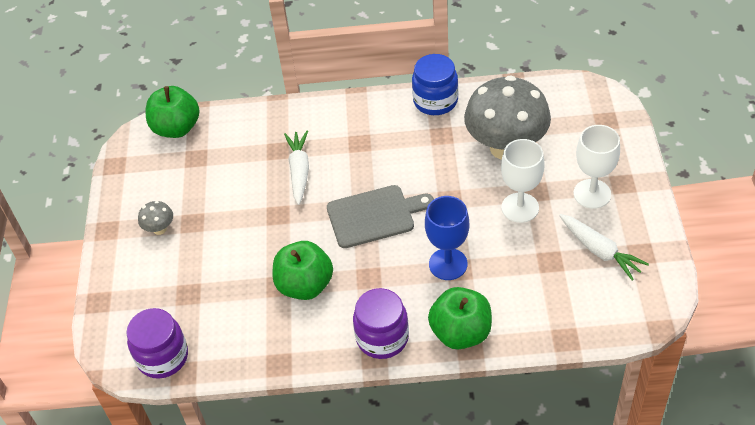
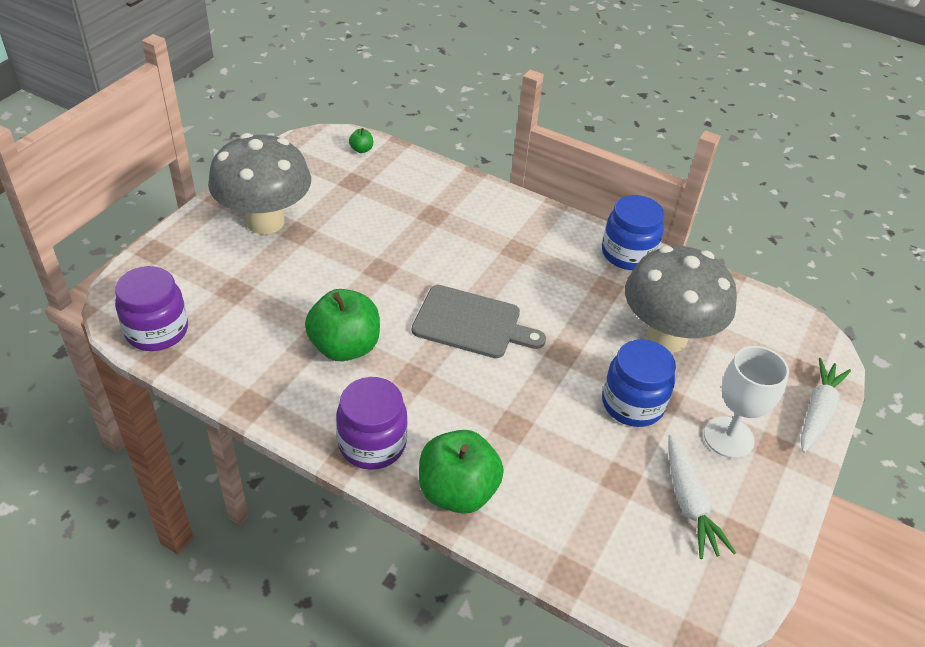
camera: 25 degrees right, 5 degrees down
grey mushroom [138,201,173,235] -> grey mushroom [208,133,311,234], size x2.46
green apple [146,86,200,138] -> green apple [349,128,373,153], size x0.42
white carrot [284,131,309,205] -> white carrot moved to [801,358,851,453]
blue goblet [425,196,469,280] -> none
white goblet [501,139,544,223] -> blue jar [602,339,676,427]

